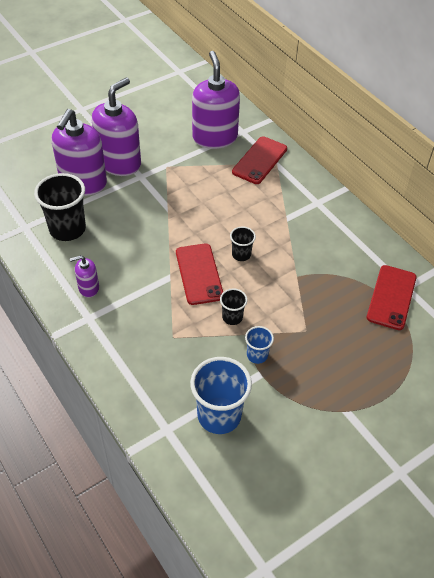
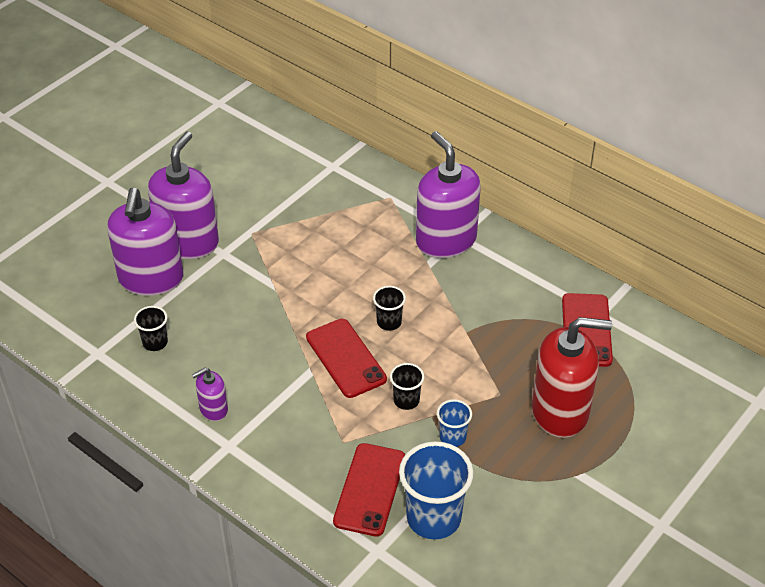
camera: 15 degrees left, 5 degrees down
black cup [34,173,86,241] -> black cup [134,306,168,351], size x0.52
purple soap dispenser [192,51,240,149] -> purple soap dispenser moved to [416,131,481,258]
red phone [232,136,287,184] -> red phone moved to [333,443,405,537]
none -> red soap dispenser [532,317,612,438]

